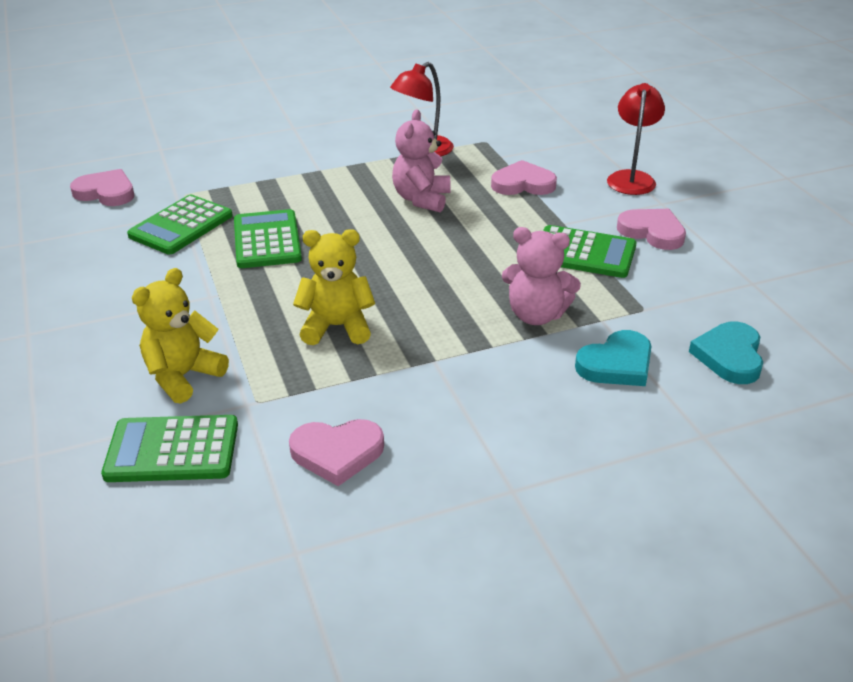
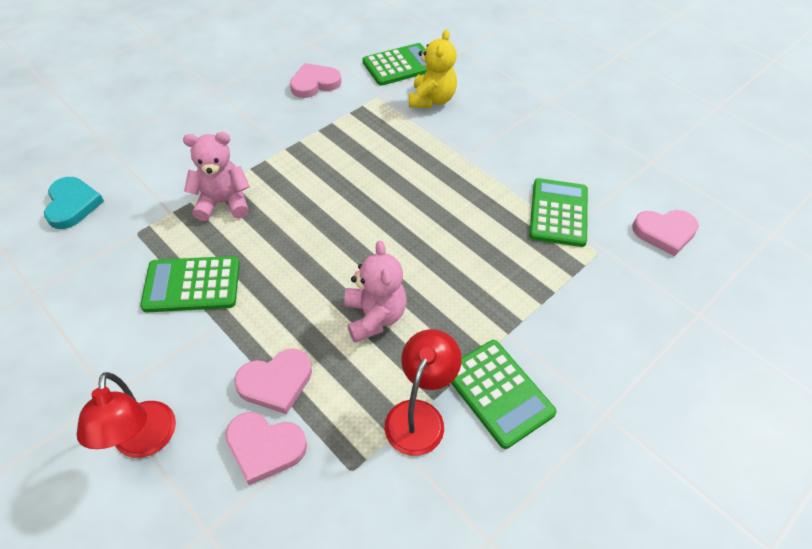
camera: 155 degrees right, 15 degrees up
green calculator [234,209,302,268] -> green calculator moved to [451,340,557,449]
yellow teddy bear [293,229,375,345] -> none
turquoise heart [575,330,652,386] -> none
pink heart [617,209,686,250] -> pink heart moved to [225,412,307,485]

